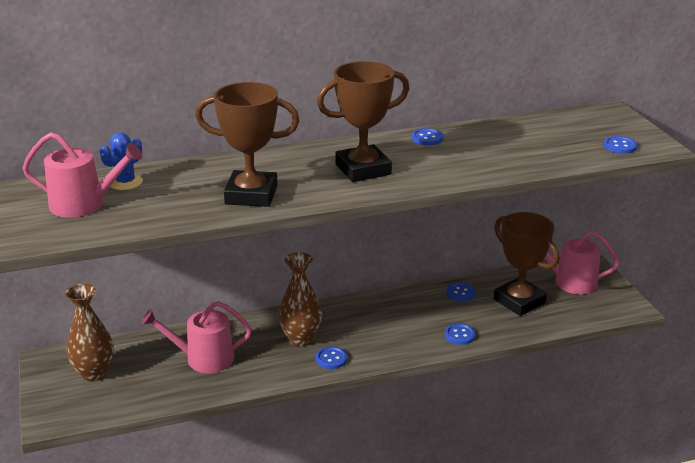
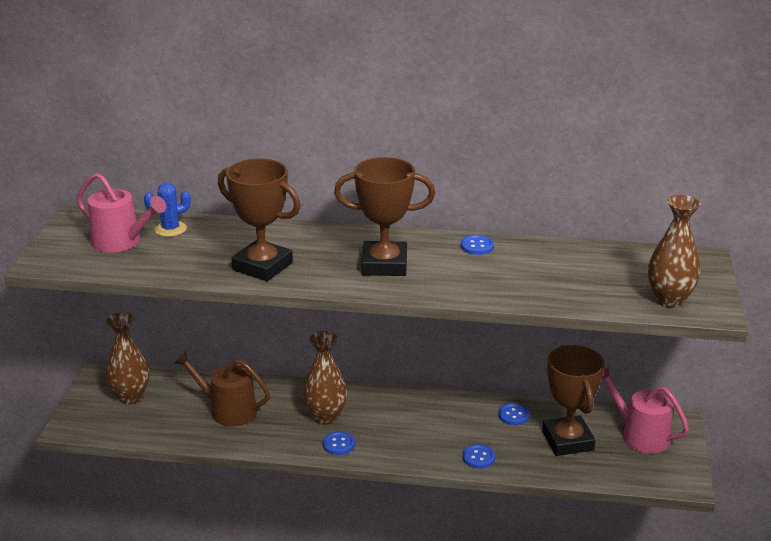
camera: 25 degrees right, 0 degrees up
pink watering can [142,301,252,373] -> brown watering can [175,352,270,426]
blue button [604,136,637,154] -> brown vase [648,195,701,308]

